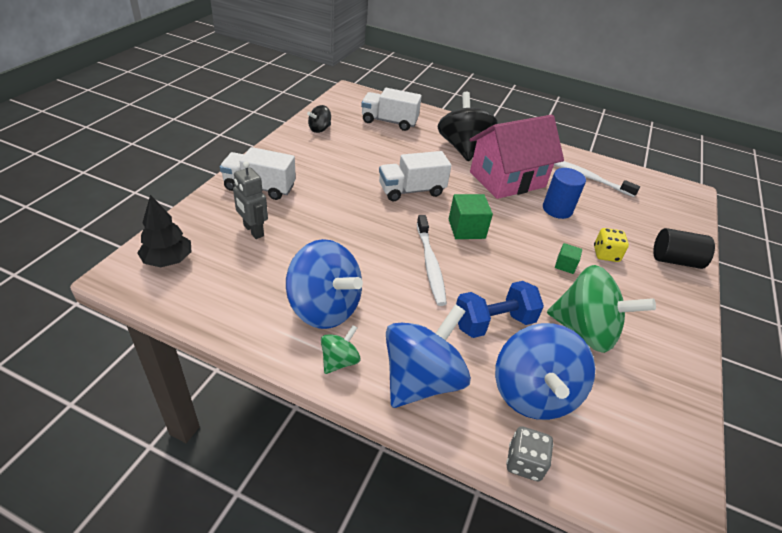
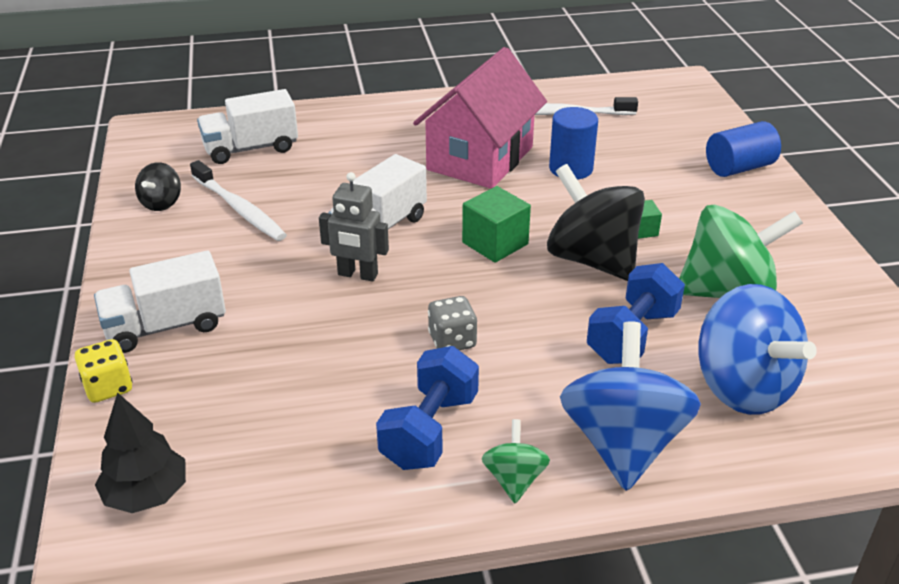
camera: 30 degrees left, 5 degrees down
grey robot [233,162,268,239] -> grey robot moved to [319,172,389,282]
blue spinning top [286,239,363,329] -> blue dumbbell [376,346,479,470]
white toothbrush [417,215,447,306] -> white toothbrush moved to [190,160,287,241]
black spinning top [438,92,497,161] -> black spinning top moved to [547,164,645,281]
grey dice [506,426,553,481] -> grey dice moved to [428,296,477,350]
yellow dice [594,228,629,262] -> yellow dice moved to [75,339,132,403]
black cylinder [653,228,715,269] -> blue cylinder [706,121,781,177]

